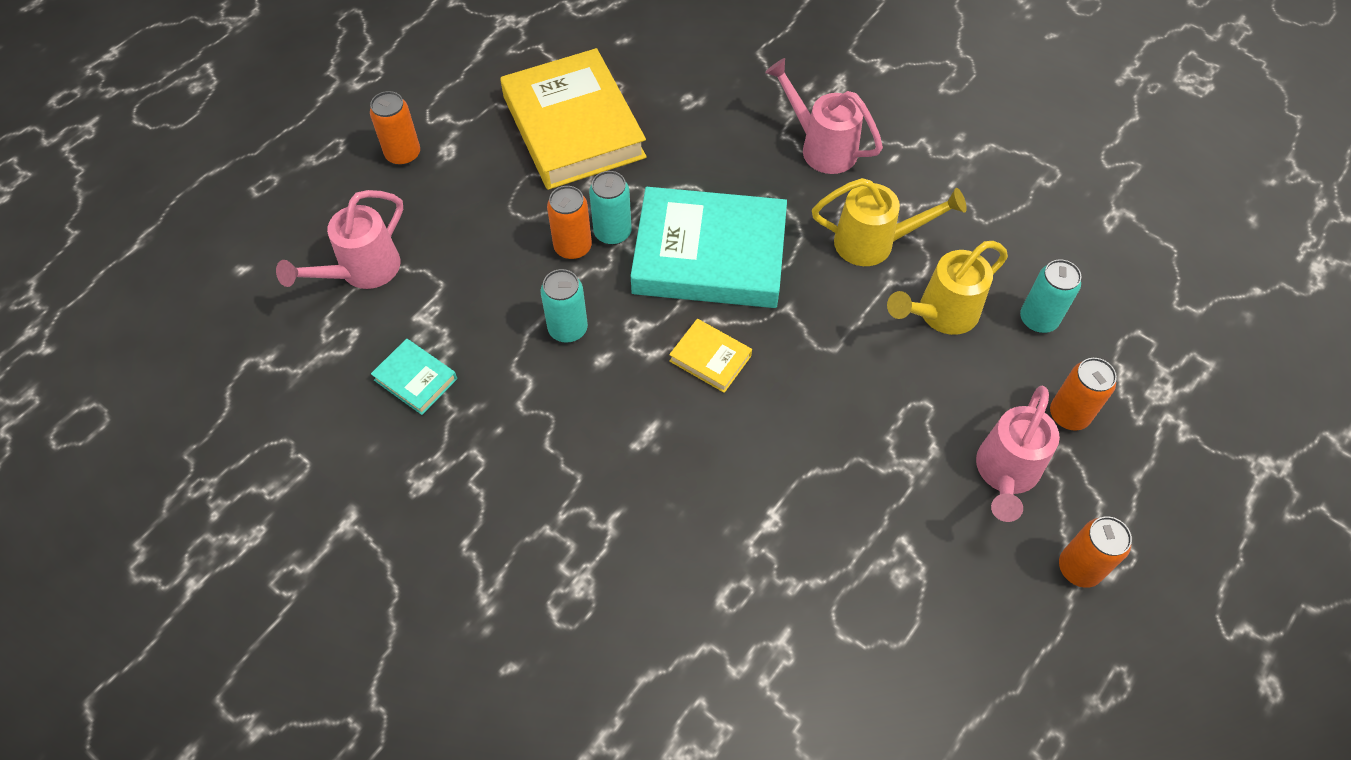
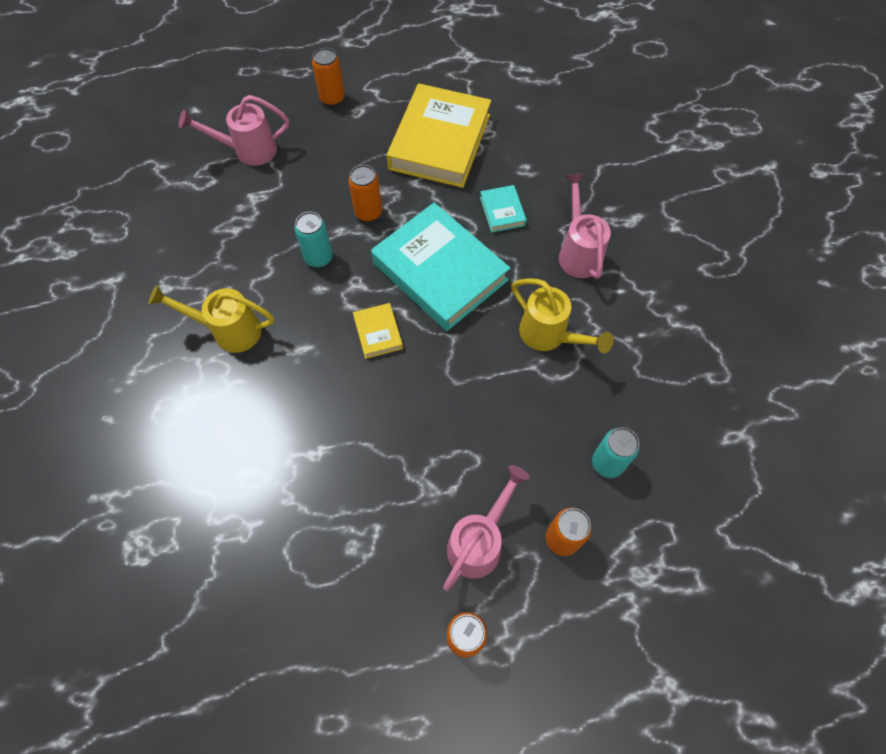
camera: 40 degrees right, 5 degrees up
turquoise book [371,339,457,415] -> turquoise book moved to [480,185,527,233]
turquoise can [589,171,632,245] -> none
yellow watering can [887,241,1008,335] -> yellow watering can moved to [148,285,274,353]
pink watering can [976,386,1060,522] -> pink watering can turned 150 degrees clockwise [443,465,530,591]

